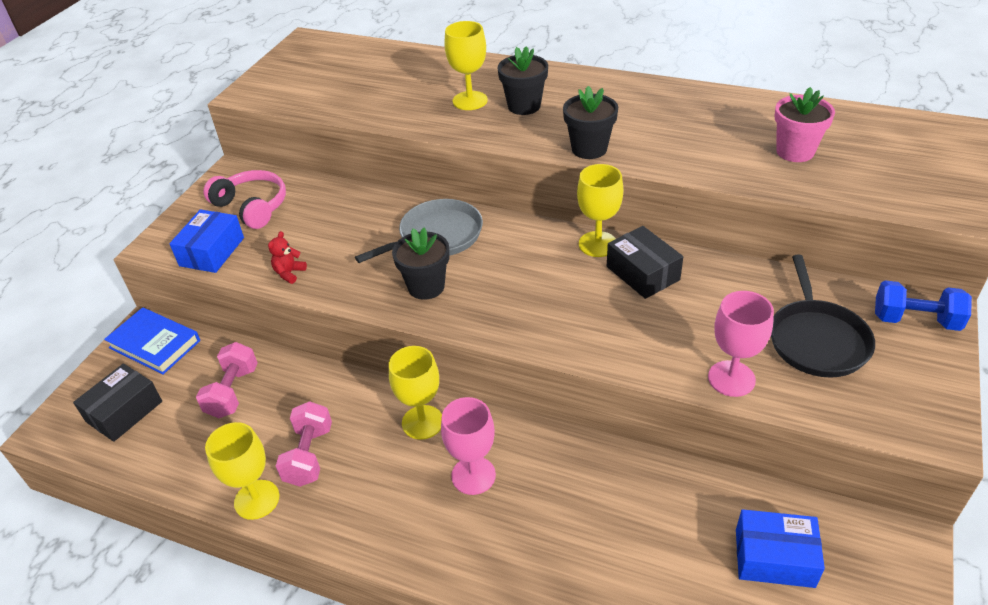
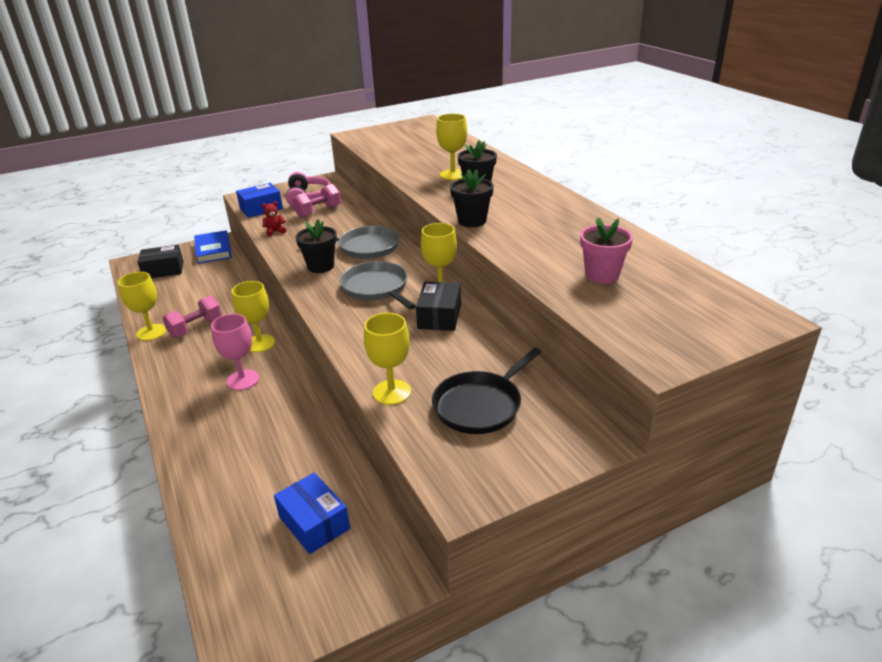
camera: 40 degrees right, 10 degrees down
pink dumbbell [196,342,258,418] -> pink dumbbell moved to [292,184,341,218]
pink goblet [708,291,774,397] -> yellow goblet [364,313,411,405]
blue dumbbell [875,280,972,331] -> none
none -> grey pan [340,261,416,309]

